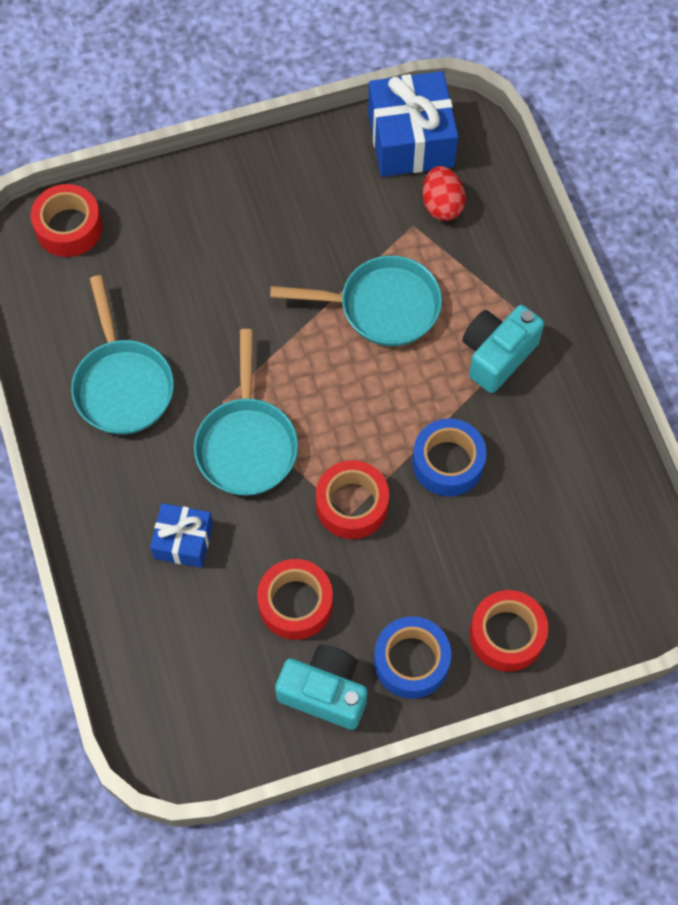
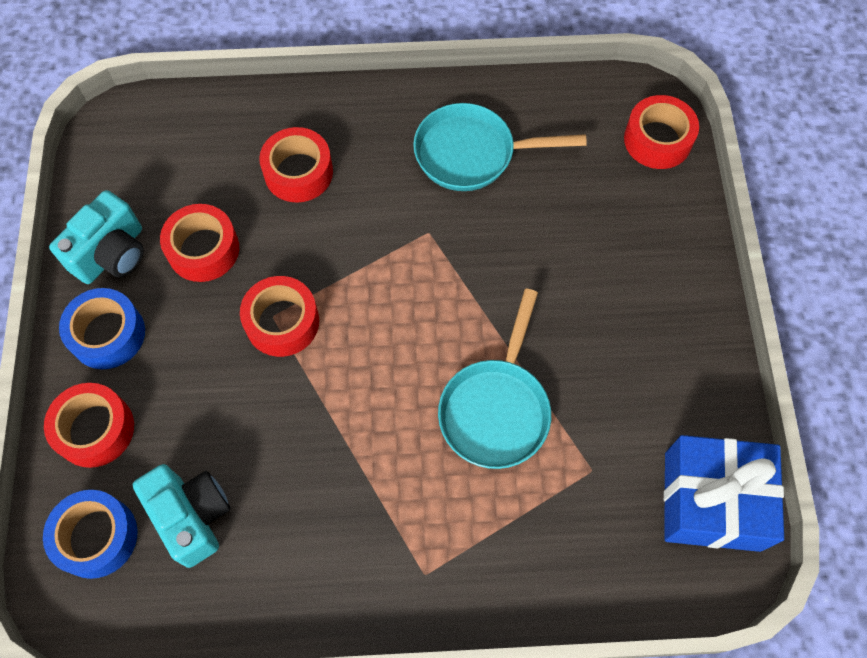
camera: 105 degrees right, 0 degrees up
blue gift [150,503,213,568] -> red tape [259,127,333,203]
turquoise pan [194,329,298,496] -> none
blue tape [412,418,486,496] -> blue tape moved to [43,490,137,579]
red egg [423,166,466,221] -> none
turquoise camera [462,305,544,393] -> turquoise camera moved to [133,464,231,568]

